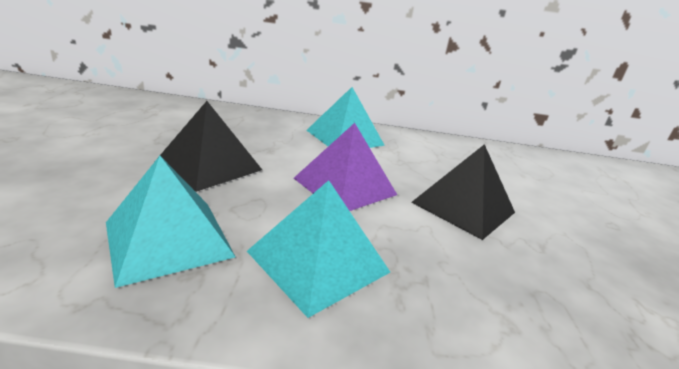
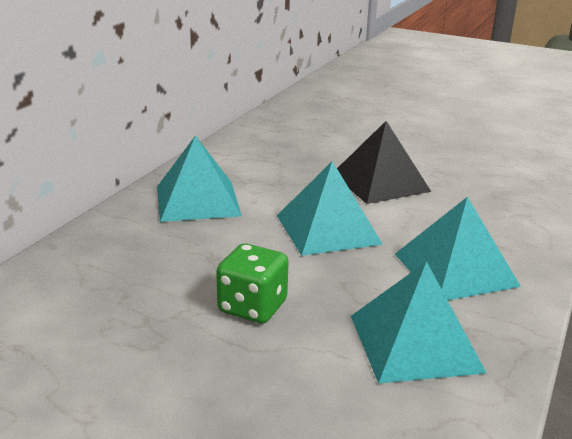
camera: 65 degrees left, 0 degrees up
black pyramid [155,101,262,192] -> green dice [216,243,289,323]
purple pyramid [294,123,397,211] -> turquoise pyramid [277,161,383,256]

